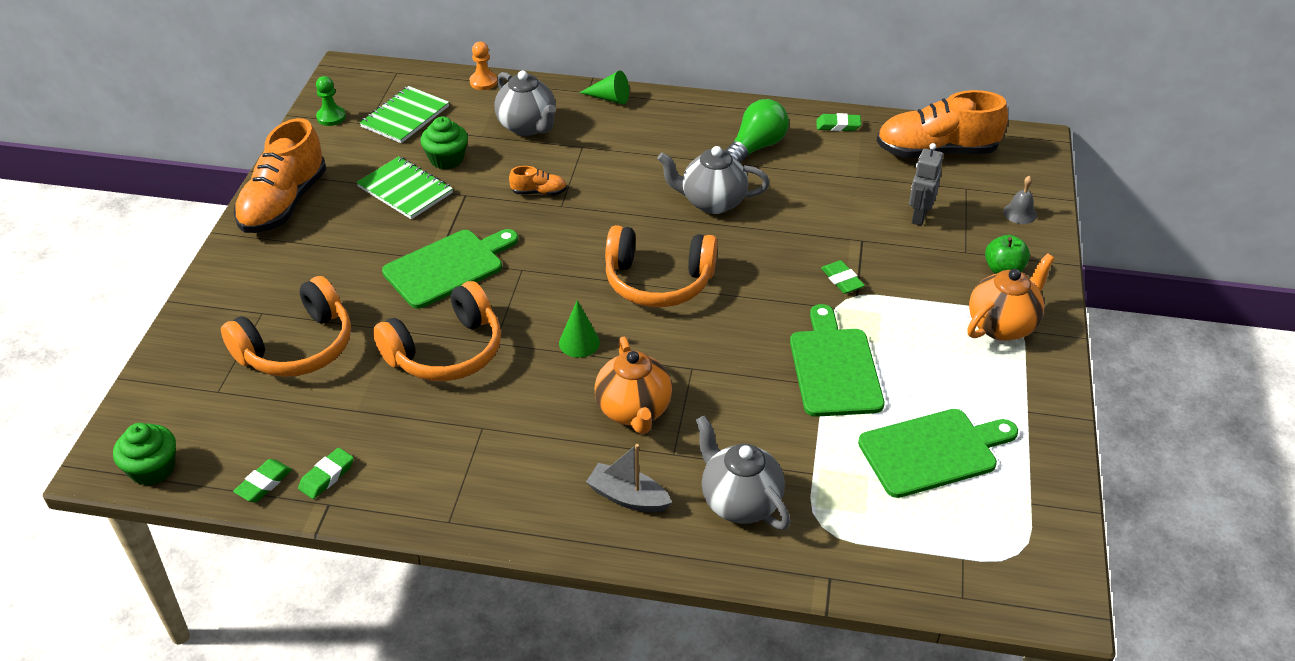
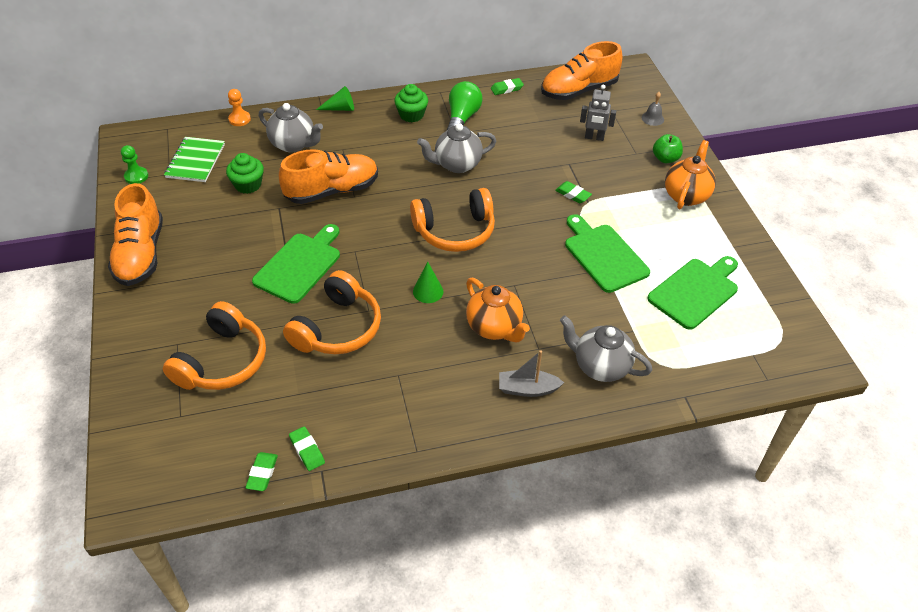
camera: 25 degrees left, 5 degrees up
green cupcake [113,423,176,486] -> green cupcake moved to [394,84,428,122]
green eraser [298,448,354,499] -> green eraser turned 45 degrees counterclockwise [289,426,325,471]
green notebook [356,156,453,219] -> none
orange shoe [509,166,567,195] -> orange shoe [279,149,378,204], size x2.29
grey robot [909,143,943,226] -> grey robot turned 75 degrees counterclockwise [580,84,616,141]

